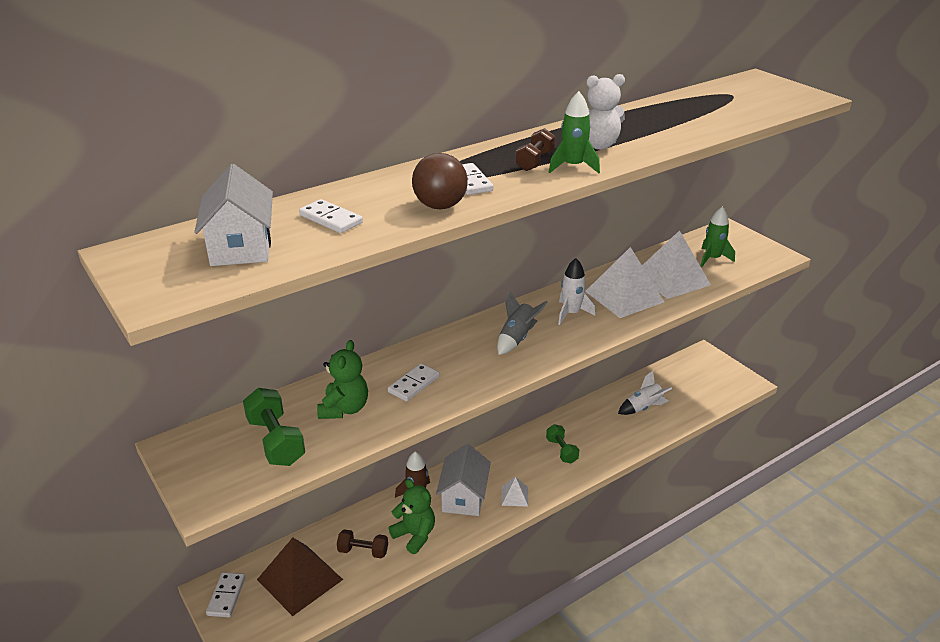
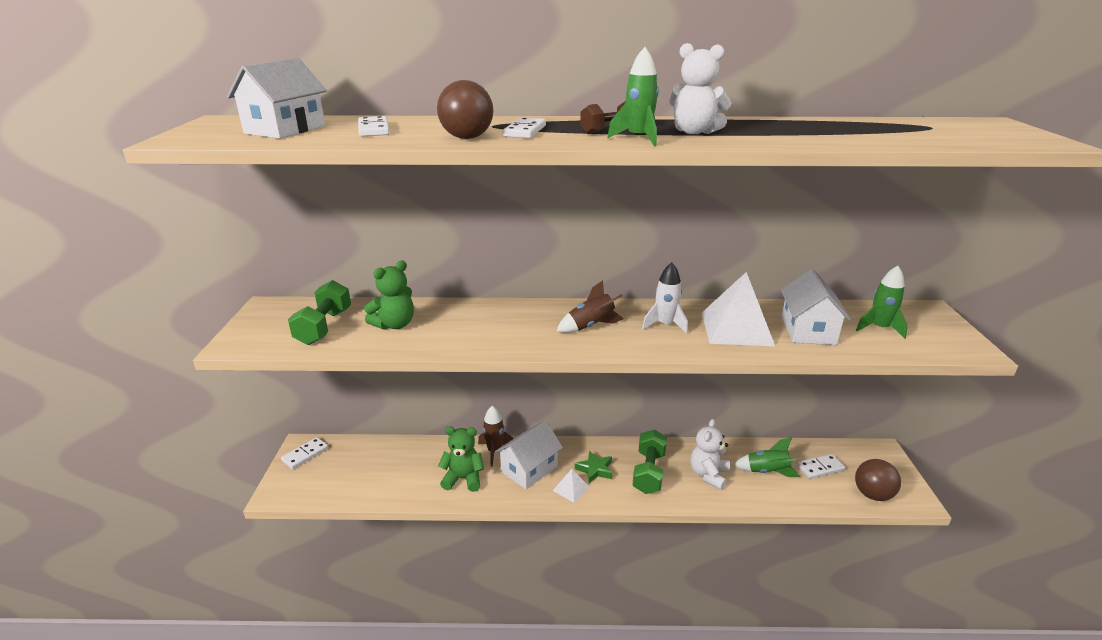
camera: 35 degrees right, 5 degrees down
brown pyramid [257,538,343,616] -> none
brown dumbbell [337,529,388,558] -> none
white domino [388,363,440,401] -> white domino moved to [797,454,845,479]
green teddy bear [388,479,435,554] -> green teddy bear turned 75 degrees counterclockwise [438,426,484,492]
grey rocket [497,292,548,355] -> brown rocket [556,280,624,333]
green dumbbell [546,424,579,464] -> green dumbbell [633,429,667,494], size x1.52
white rocket [618,371,672,415] -> green rocket [734,437,800,477]
white pyramid [642,230,711,299] -> white house [781,269,851,345]
none -> green star [575,451,613,483]
none -> white teddy bear [690,419,730,490]
none -> brown ball [855,459,901,501]

